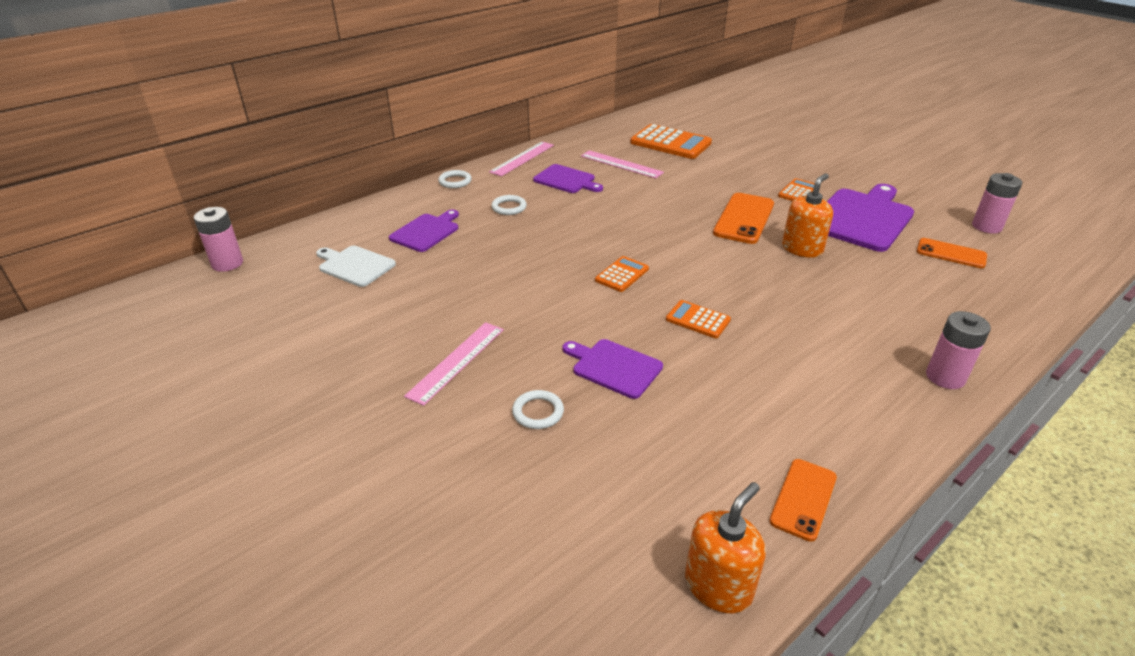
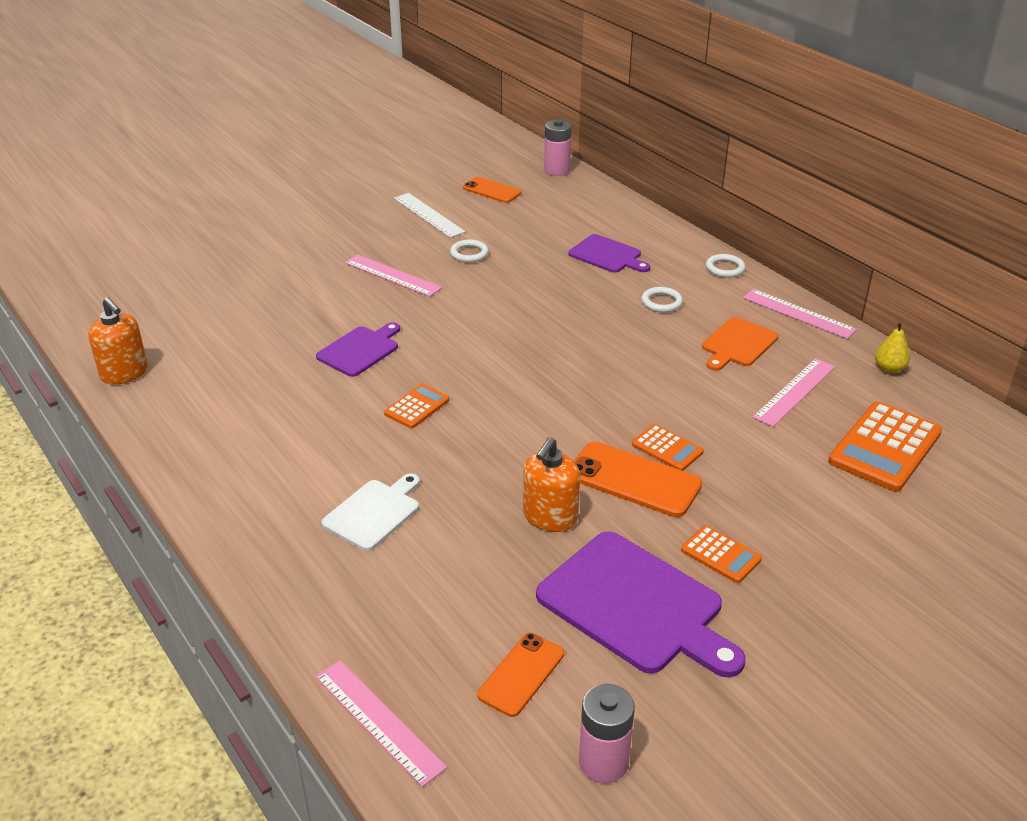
camera: 95 degrees right, 0 degrees up
white cutting board [316,246,396,287] -> white cutting board moved to [322,473,420,551]
white ring [512,390,564,429] -> white ring moved to [450,239,489,263]
purple cutting board [533,164,603,193] -> orange cutting board [702,317,779,371]
orange calculator [595,256,649,292] -> orange calculator moved to [632,424,704,471]
orange phone [770,459,837,542] -> orange phone moved to [463,177,521,203]
orange soap dispenser [782,173,833,258] -> orange soap dispenser turned 75 degrees clockwise [523,437,580,532]
pink battery [926,311,991,389] -> none
none -> pink ruler [315,660,447,787]
none -> white ruler [394,193,465,238]
none -> yellow pear [875,322,910,373]

